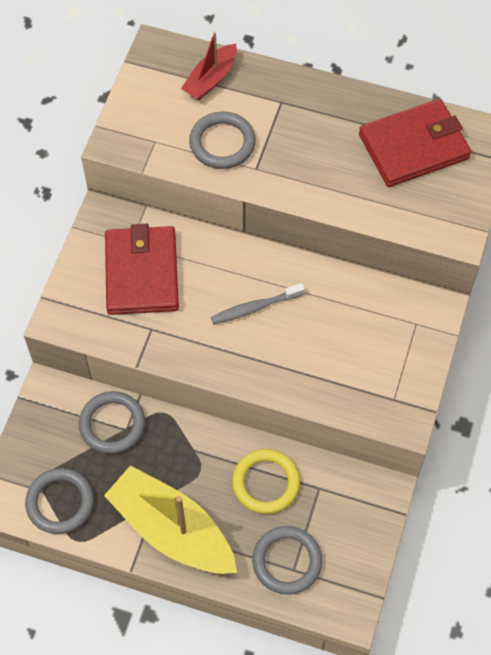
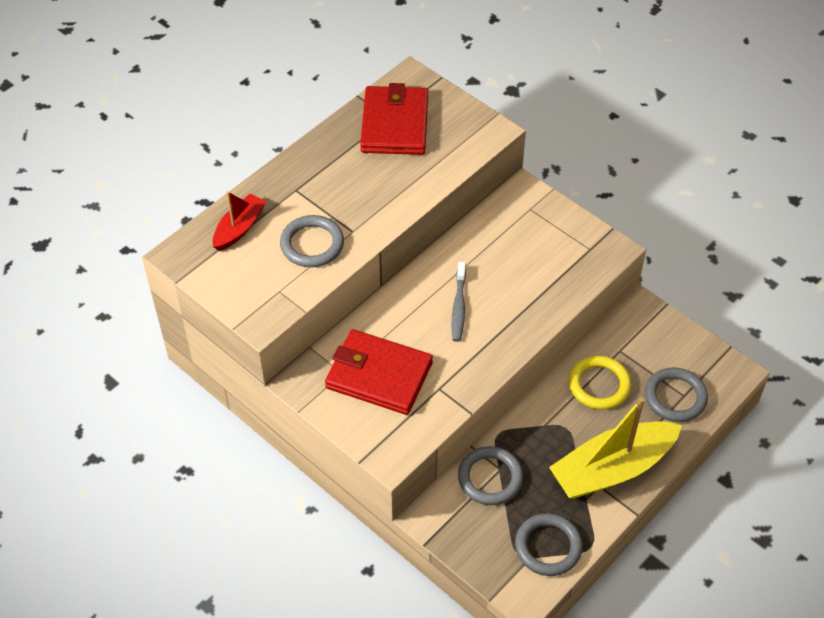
camera: 65 degrees left, 10 degrees down
red boat [181,32,237,100] -> red boat turned 120 degrees counterclockwise [213,191,267,251]

